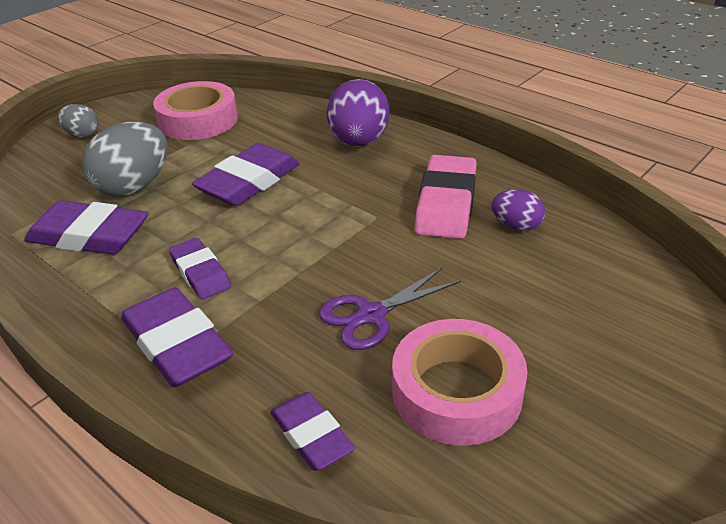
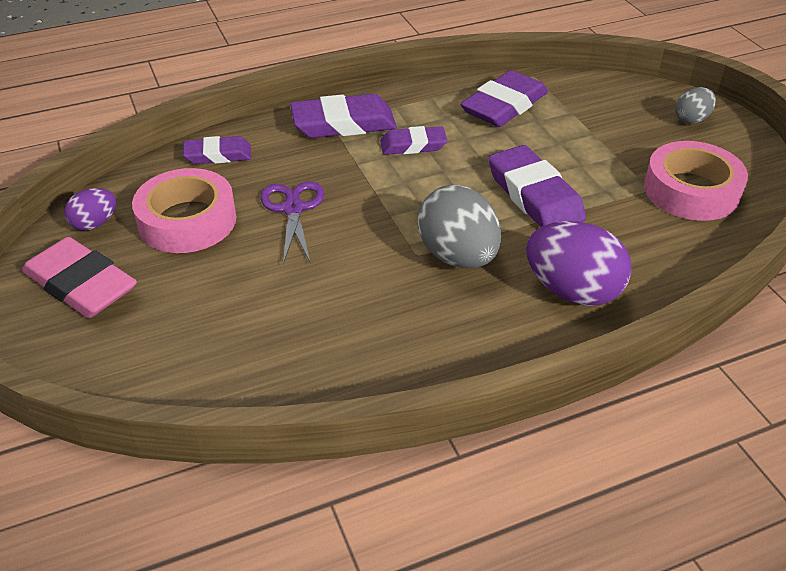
camera: 115 degrees right, 5 degrees up
grey egg [82,121,168,197] -> grey egg moved to [418,185,501,268]
pink eraser [415,155,477,239] -> pink eraser moved to [22,237,137,318]
purple egg [491,189,545,231] -> purple egg moved to [64,188,116,230]

